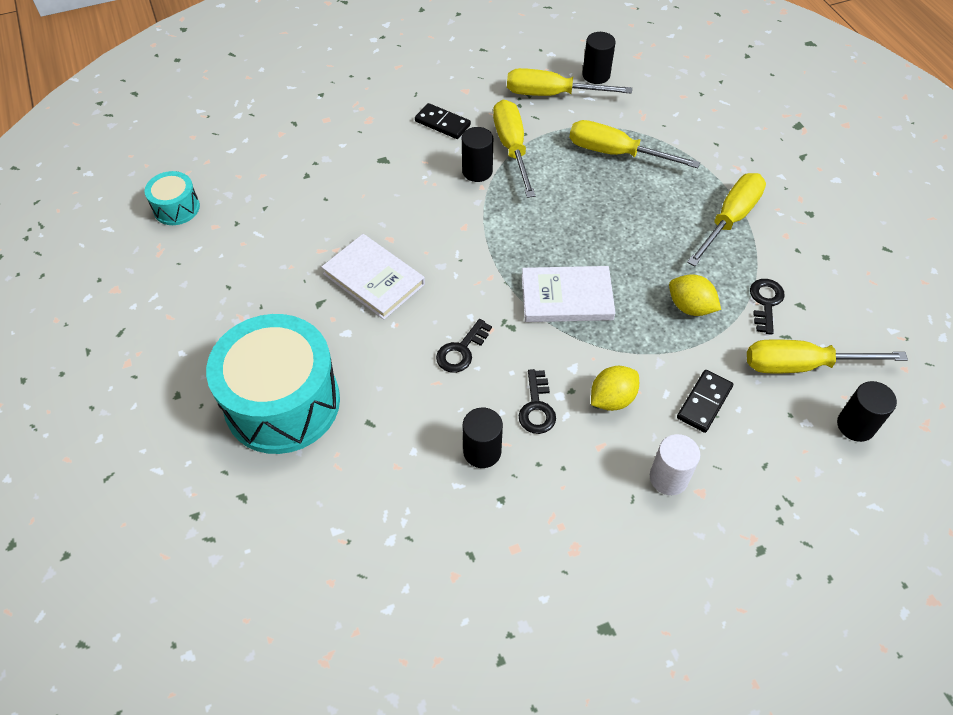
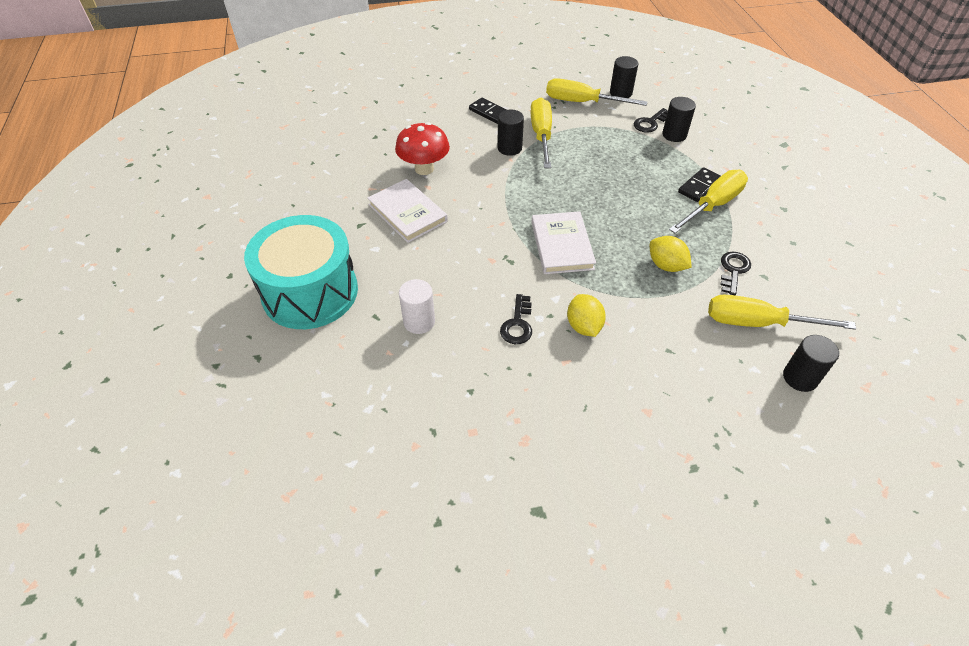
camera: 10 degrees right, 5 degrees down
turquoise drum [145,171,200,225] -> none
black key [436,319,492,373] -> black key moved to [633,108,668,133]
black cylinder [463,407,503,468] -> black cylinder moved to [662,97,696,142]
white book [522,266,616,322] -> white book turned 75 degrees clockwise [532,211,596,274]
yellow screwdriver [569,120,700,168] -> none
yellow lemon [591,366,639,411] -> yellow lemon turned 75 degrees counterclockwise [567,294,606,337]
white cylinder [650,434,700,495] -> white cylinder moved to [399,279,435,334]
black domino [677,370,733,433] -> black domino moved to [678,167,721,202]
none -> red mushroom [395,122,450,175]

